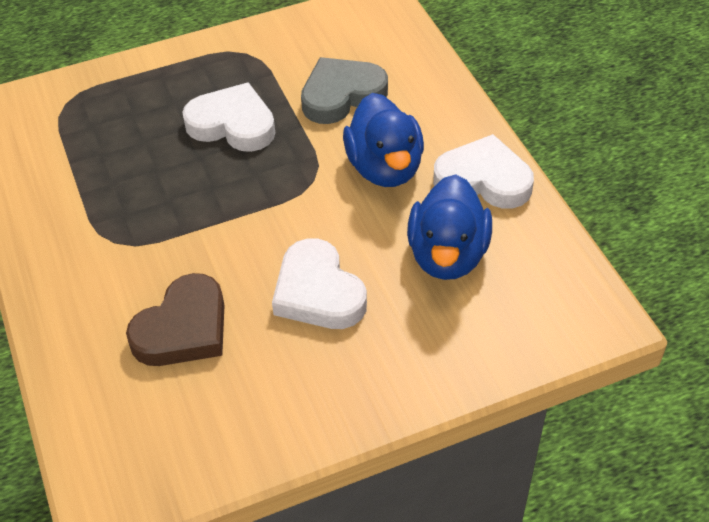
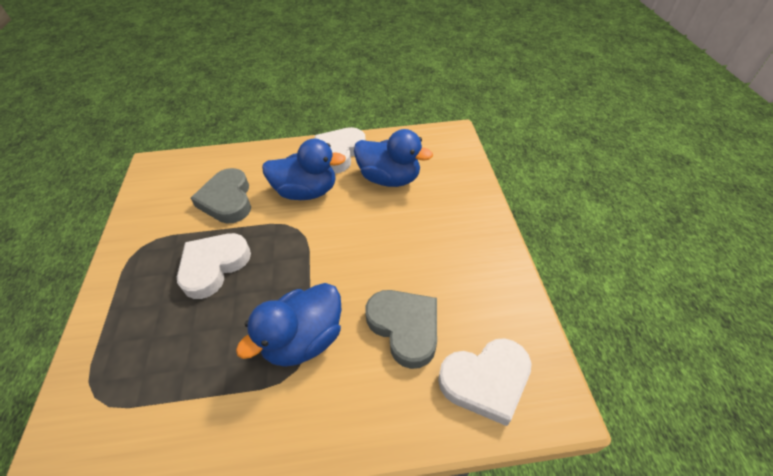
camera: 75 degrees left, 0 degrees up
brown heart [126,273,225,366] -> grey heart [365,290,437,369]
white heart [272,238,367,329] -> white heart moved to [438,338,532,426]
none -> blue duck [236,283,342,367]

